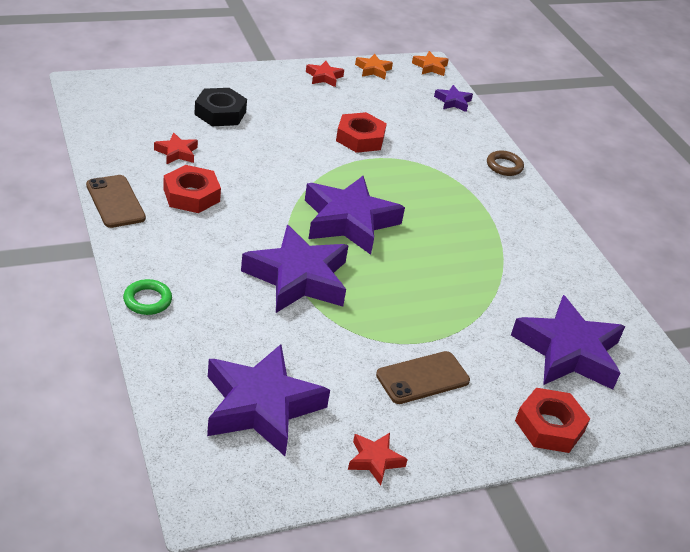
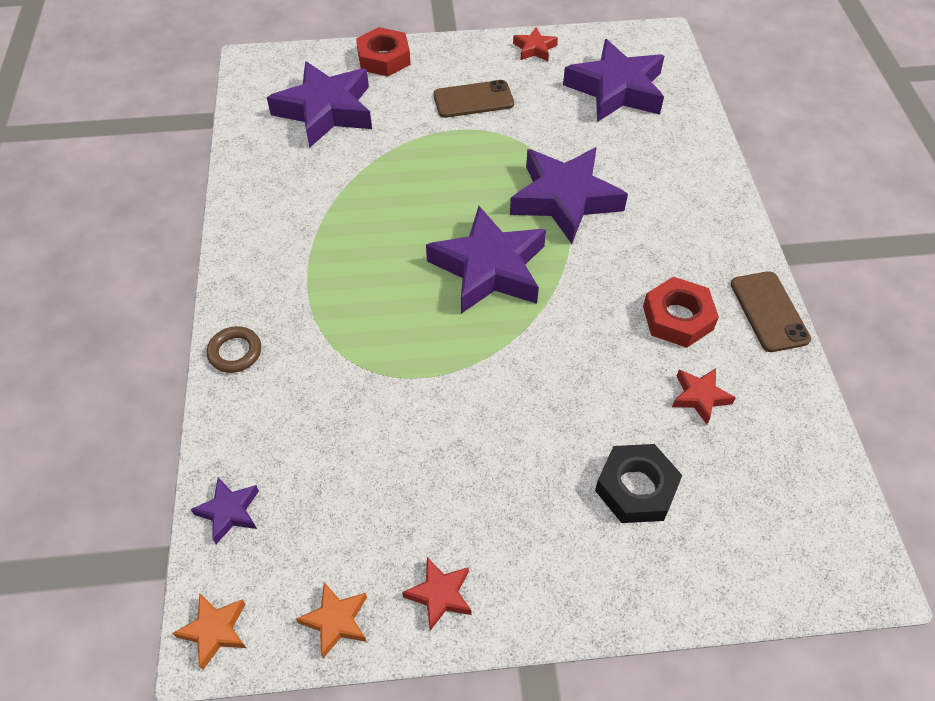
camera: 160 degrees left, 15 degrees up
green ring [123,279,172,315] -> none
red nut [336,112,387,153] -> none

